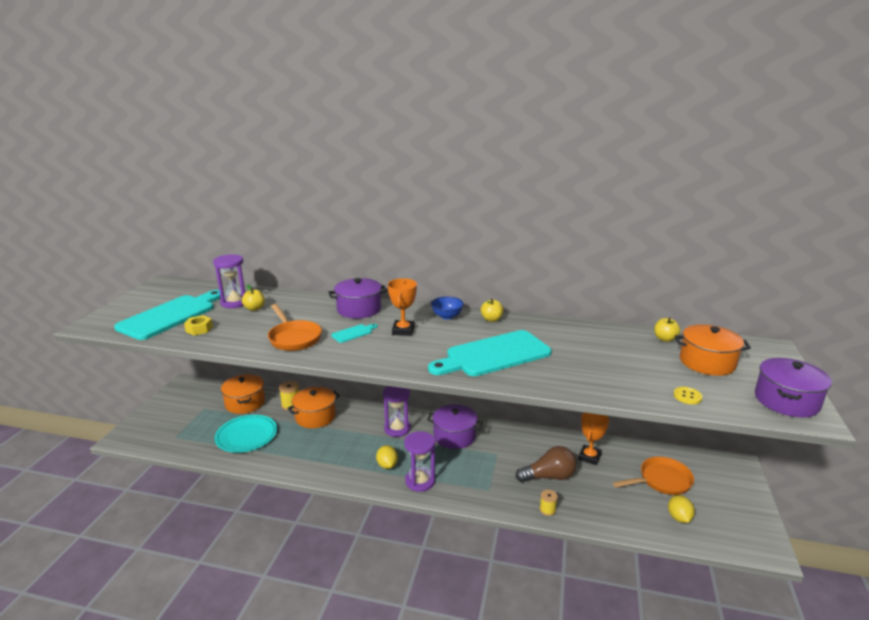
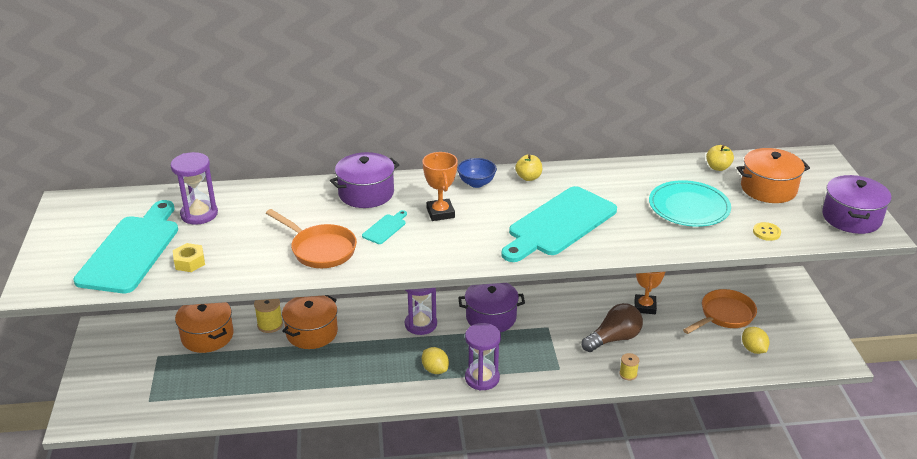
camera: 20 degrees left, 10 degrees up
turquoise plate [215,415,277,453] -> turquoise plate moved to [649,180,731,227]
yellow apple [242,285,265,311] -> none

